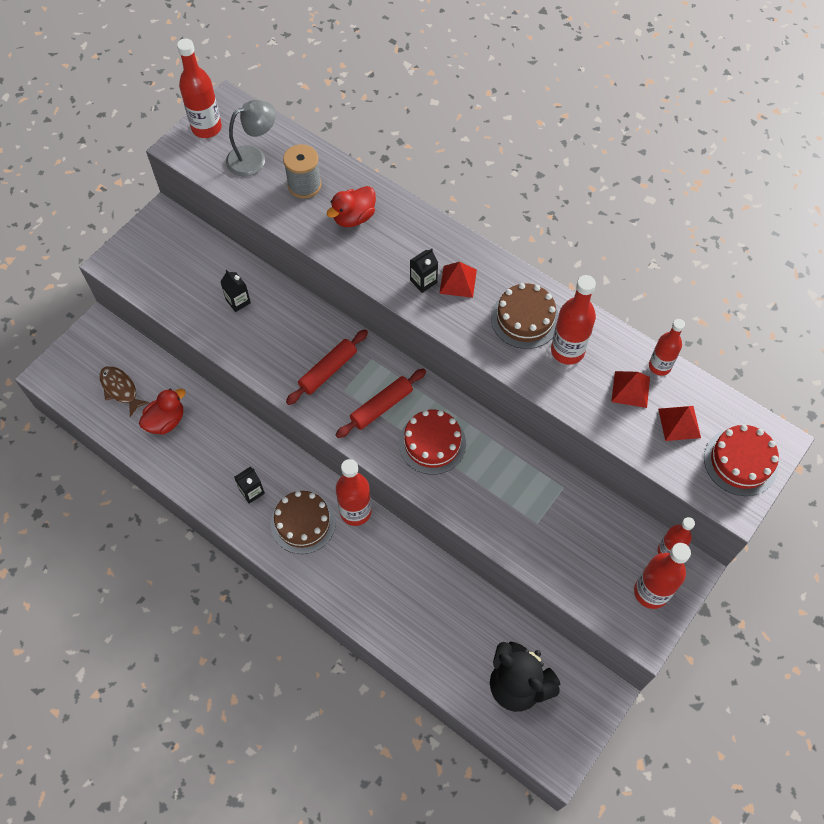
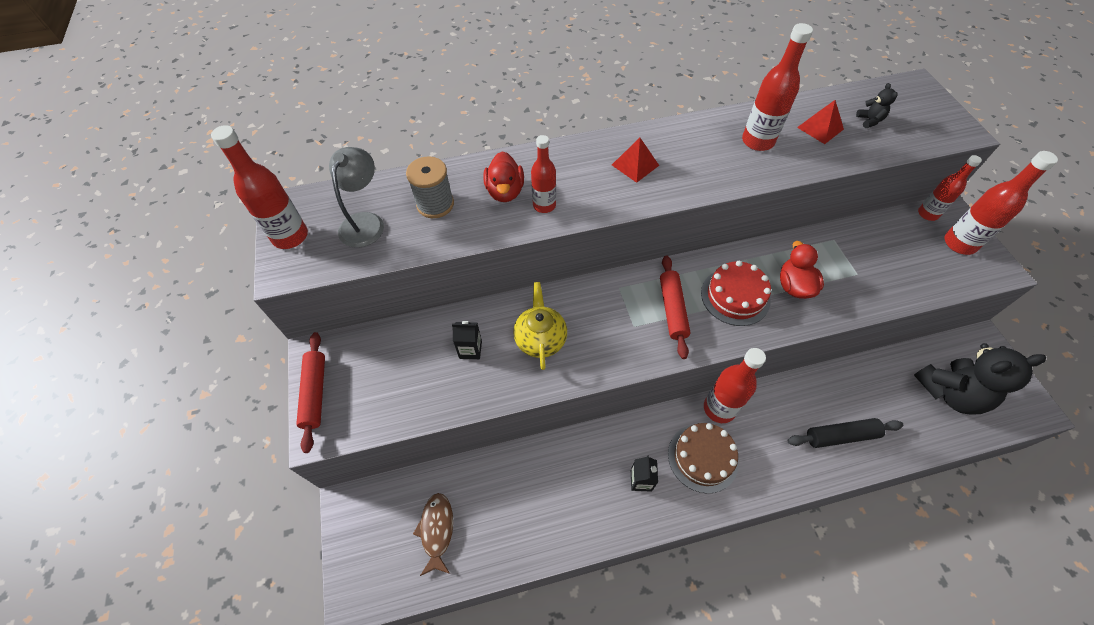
camera: 50 degrees left, 5 degrees down
brown fish [99,366,150,417] -> brown fish turned 90 degrees clockwise [413,493,453,576]
red duck [139,389,186,435] -> red duck moved to [780,241,824,299]
red rolling pin [286,329,368,405] -> red rolling pin moved to [296,332,325,453]
black carton [410,248,438,293] -> none
brown cake [491,283,559,349] -> none
red bottle [649,319,685,376] -> red bottle moved to [531,135,556,213]
red pyramid [658,406,701,441] -> black teddy bear [856,83,898,128]
red cake [704,424,779,496] -> none
none -> yellow teapot [513,282,567,370]
none -> black rolling pin [787,418,904,448]

